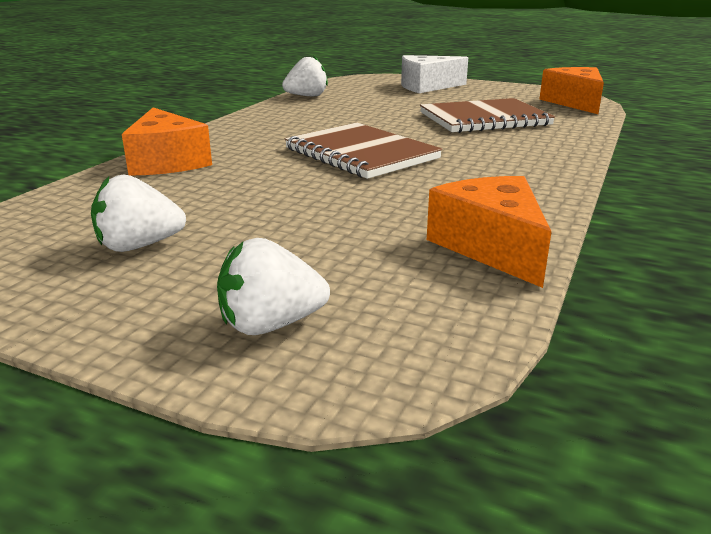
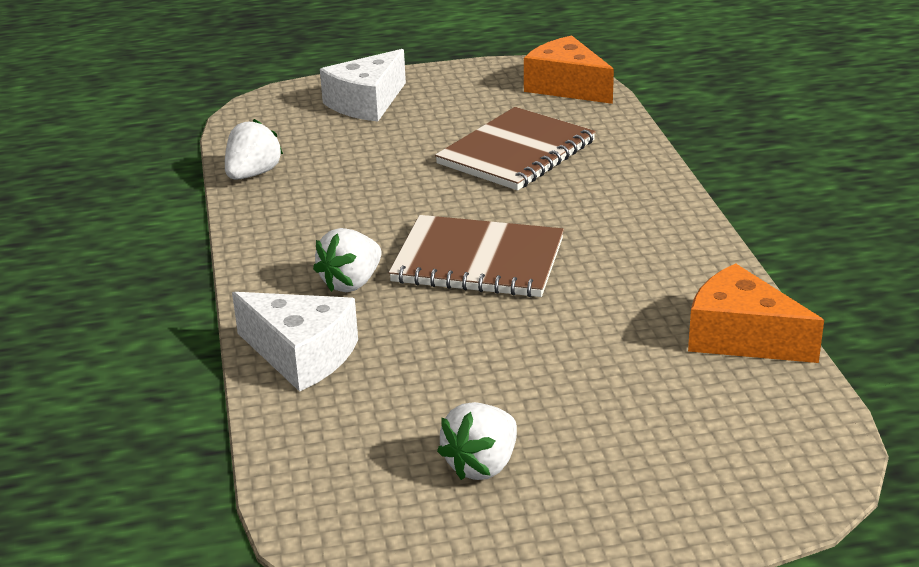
camera: 35 degrees left, 5 degrees up
orange cheese [122,107,212,176] -> white cheese [232,292,358,392]
white strawberry [217,238,330,335] -> white strawberry moved to [313,228,382,292]

